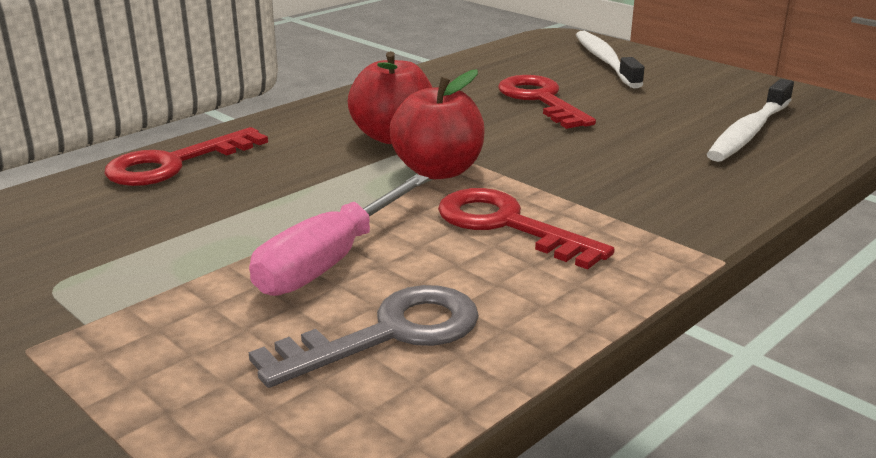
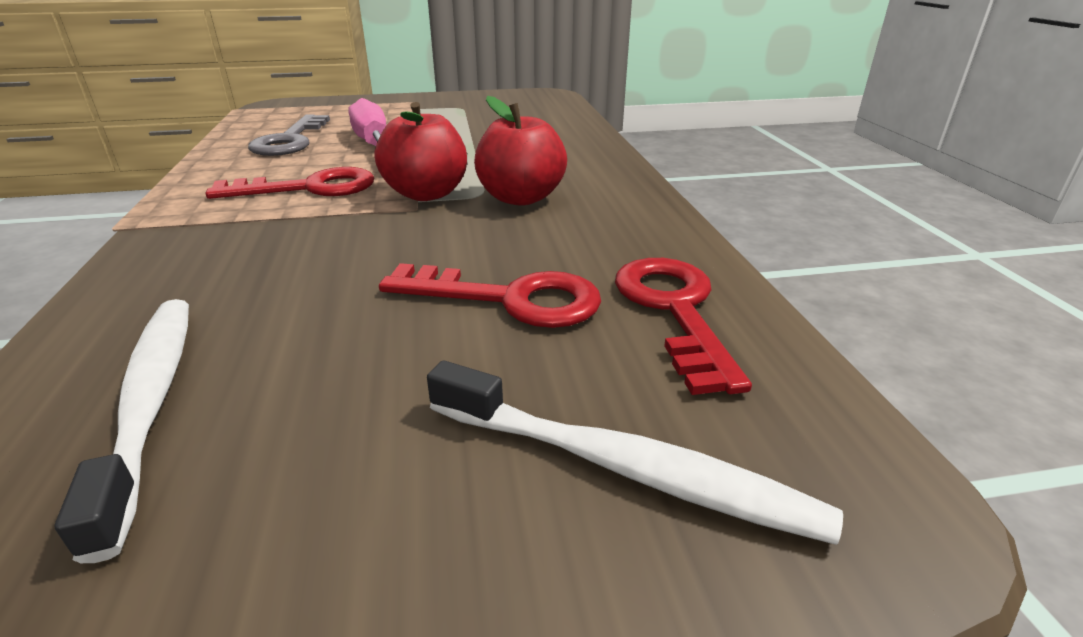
camera: 125 degrees right, 5 degrees up
red key [104,127,268,186] -> red key moved to [615,258,752,395]

